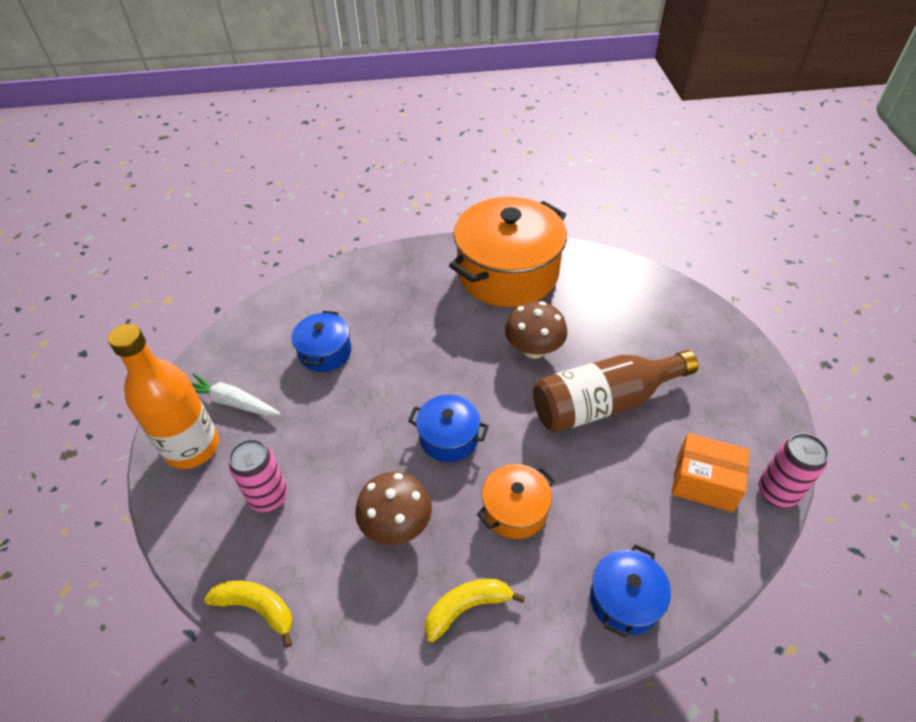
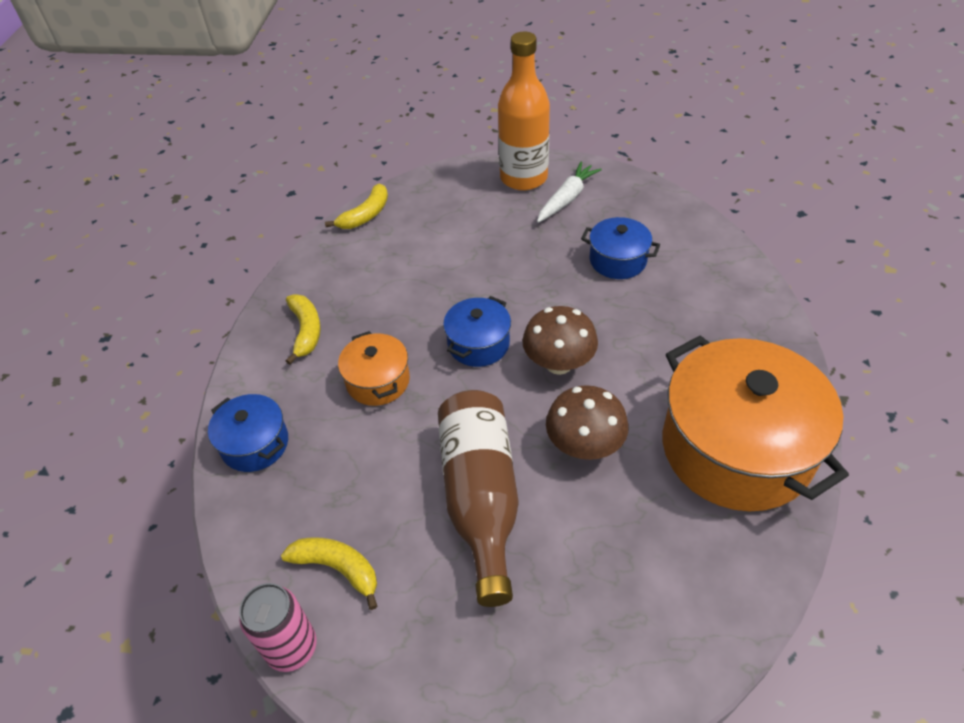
camera: 105 degrees right, 0 degrees up
pink can [229,439,288,512] -> none
brown mushroom [355,472,432,545] -> brown mushroom moved to [522,306,598,375]
orange box [671,433,750,512] -> yellow banana [281,537,377,610]

